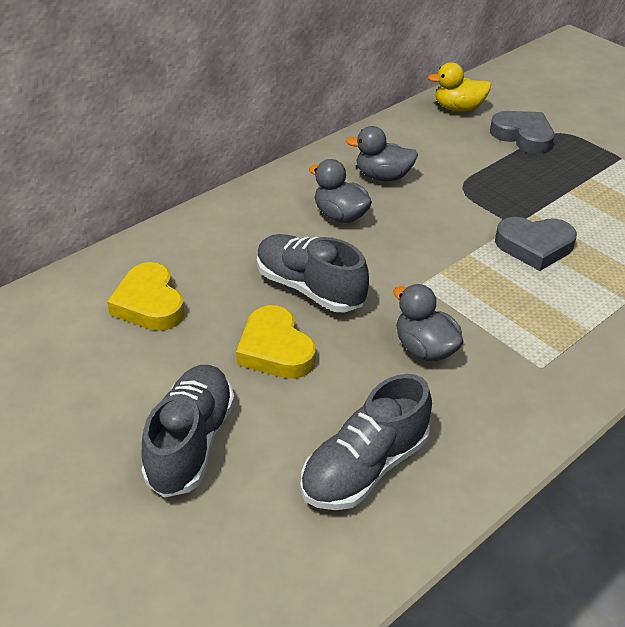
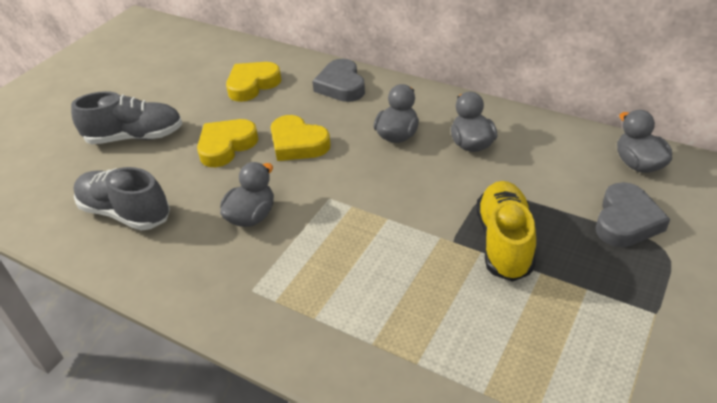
camera: 75 degrees right, 0 degrees up
grey shoe [257,234,369,312] -> yellow heart [271,115,331,161]
yellow duck [428,62,491,112] -> grey duck [617,110,672,173]
grey heart [495,217,577,271] -> grey heart moved to [312,59,365,102]
none -> yellow shoe [477,181,536,282]

